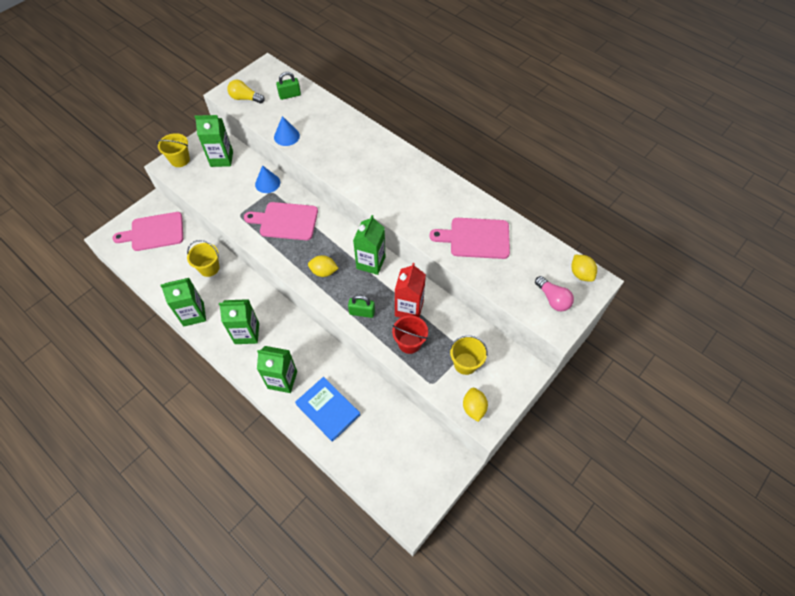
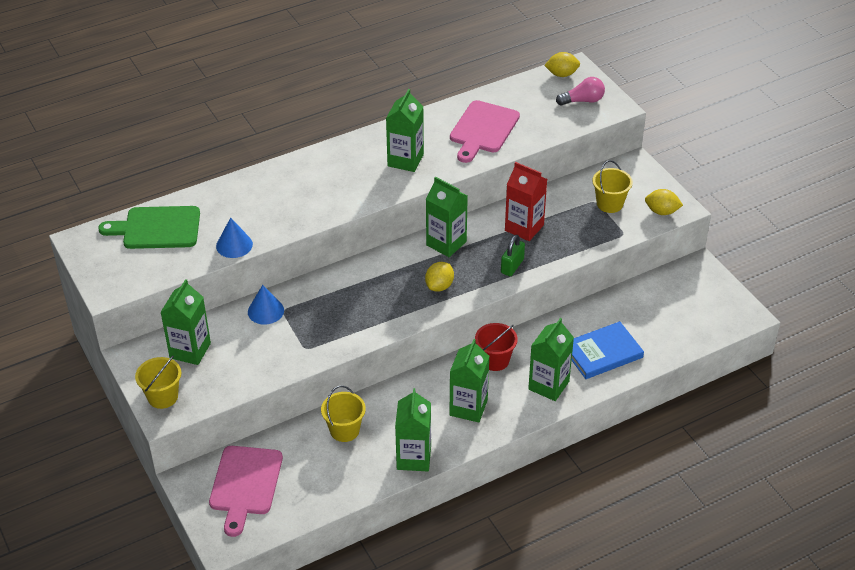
camera: 70 degrees left, 15 degrees down
yellow light bulb [227,80,265,103] -> none
pink cutting board [244,202,318,240] -> none
green padlock [276,72,301,100] -> green cutting board [98,206,200,249]
red bucket [392,315,428,354] -> red bucket moved to [475,323,518,371]
none -> green carton [386,89,424,172]

